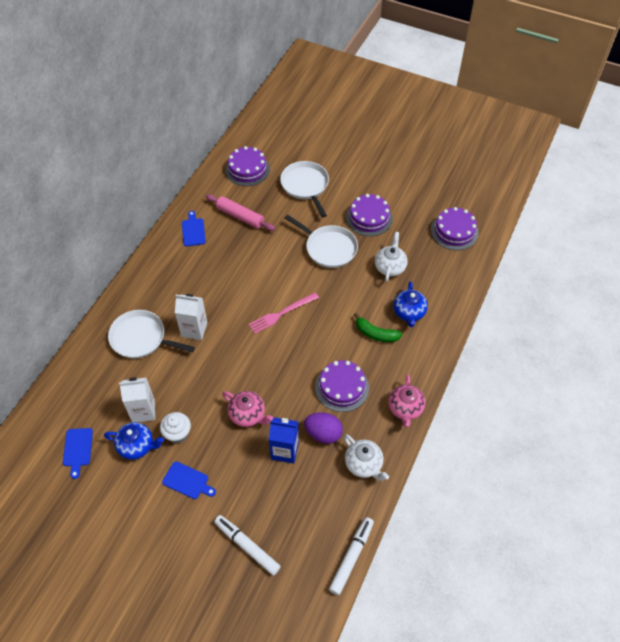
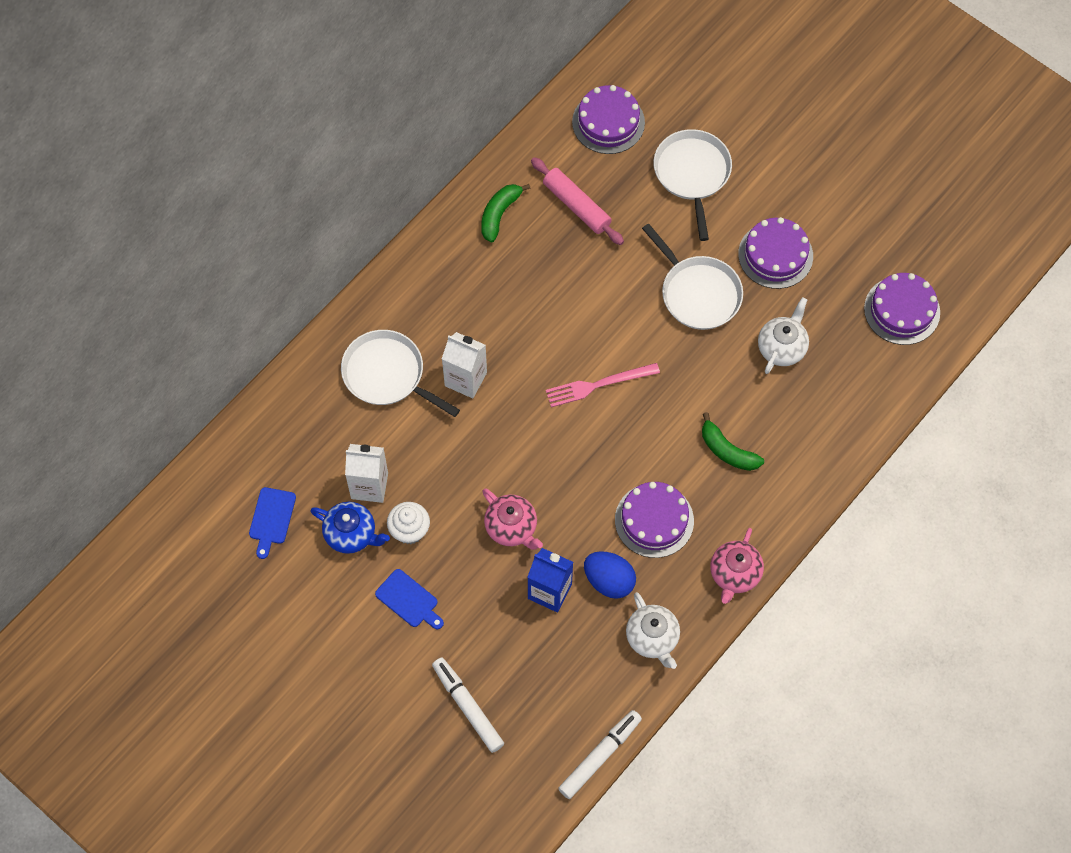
camera: 15 degrees right, 10 degrees up
blue cutting board [182,211,206,246] -> green banana [481,184,531,242]
purple egg [304,412,343,444] -> blue egg [584,551,636,599]
blue teapot [393,281,428,327] -> none

